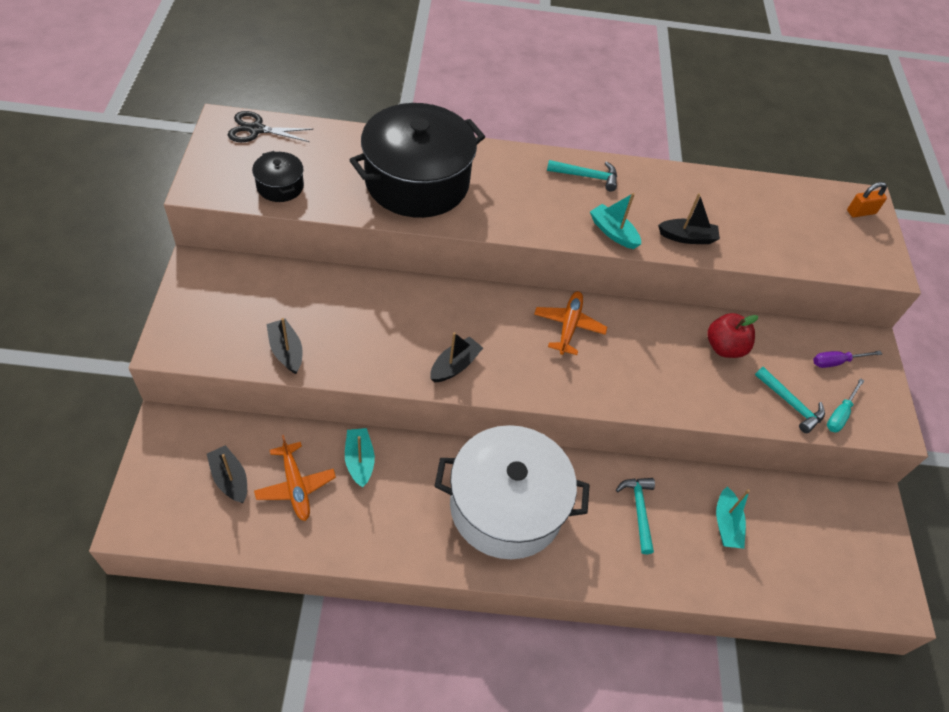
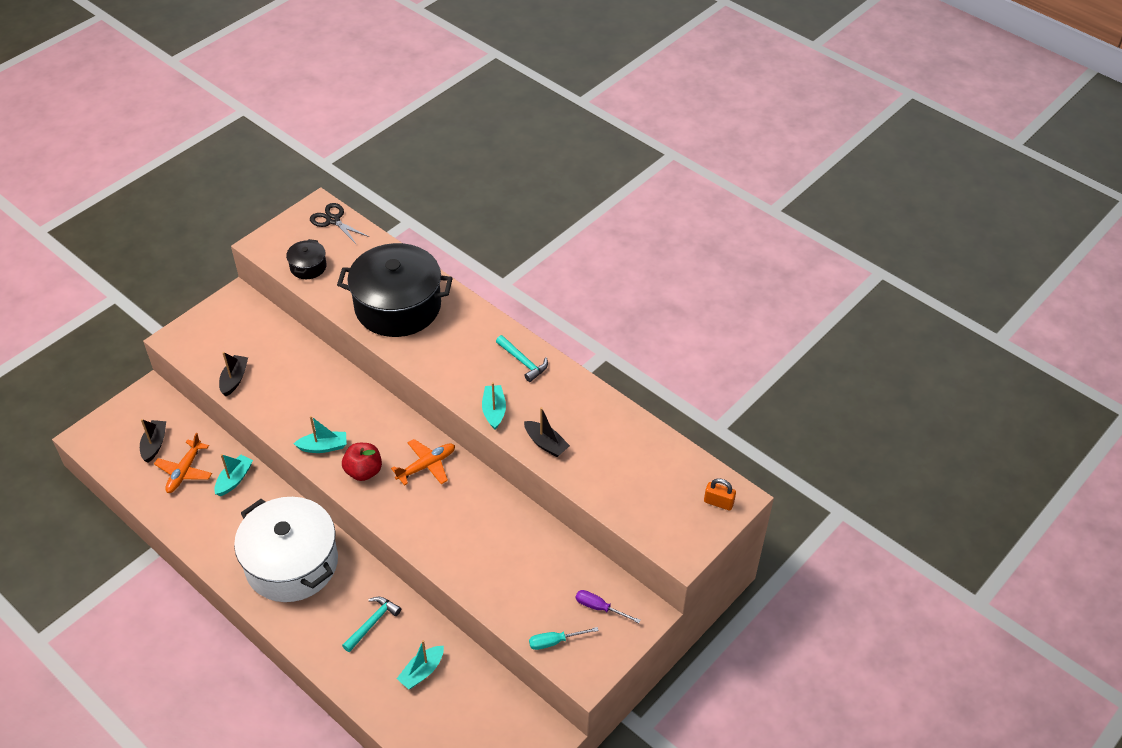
camera: 45 degrees right, 5 degrees down
black boat [430,332,483,383] -> turquoise boat [294,416,347,453]
red apple [707,313,758,358] -> red apple moved to [342,443,382,481]
turquoise hammer [755,367,825,433] -> none

